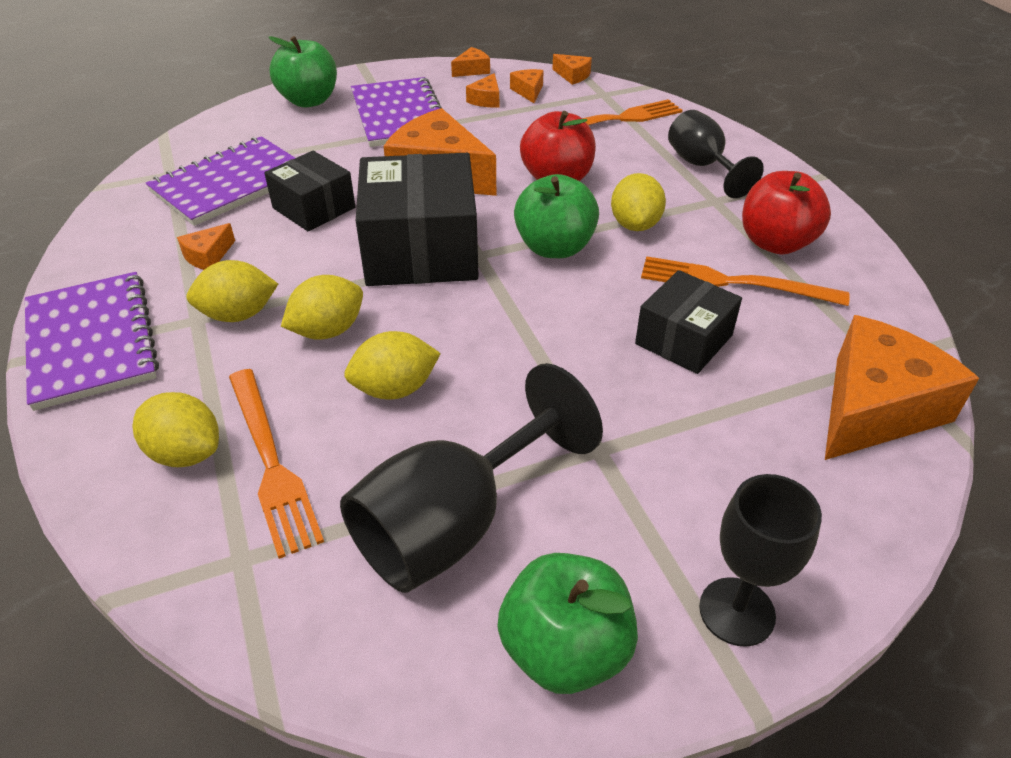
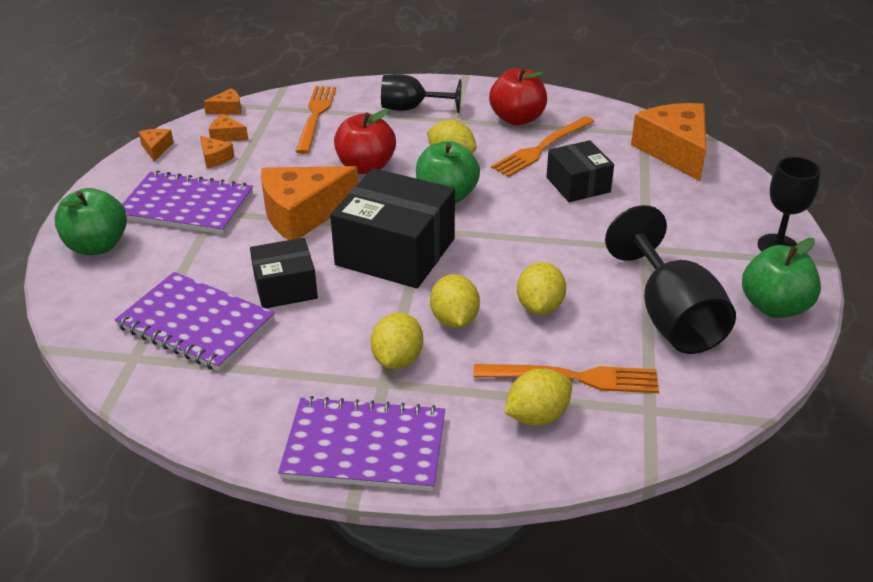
camera: 60 degrees left, 5 degrees down
purple notebook [146,136,295,226] -> purple notebook turned 45 degrees counterclockwise [115,272,275,371]
orange cheese [177,223,235,270] -> none

